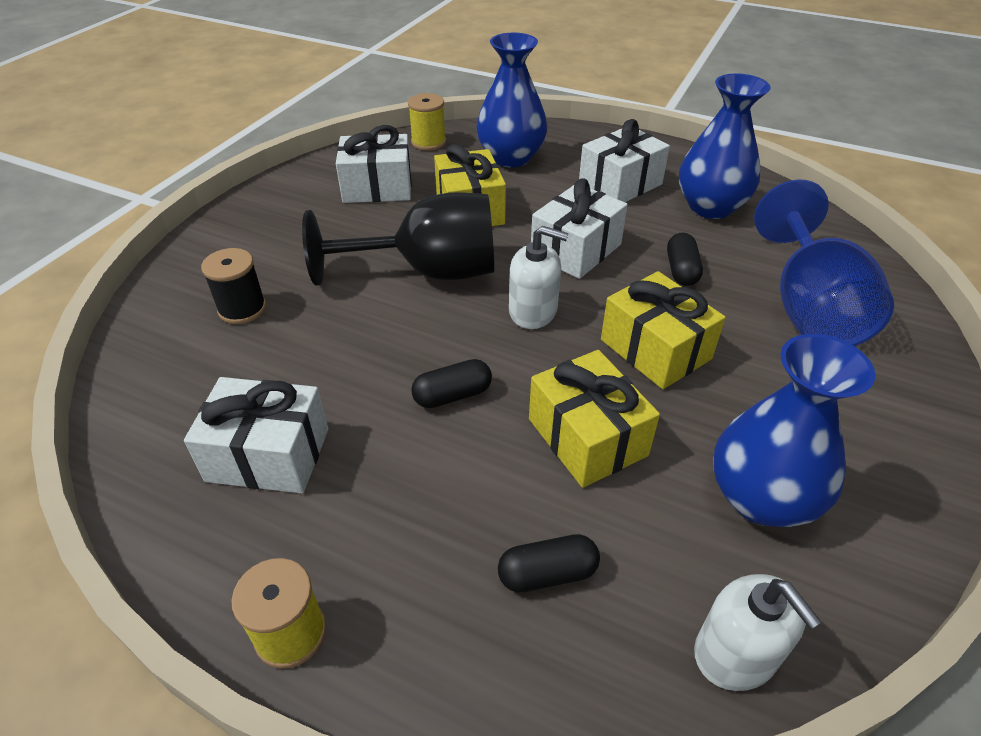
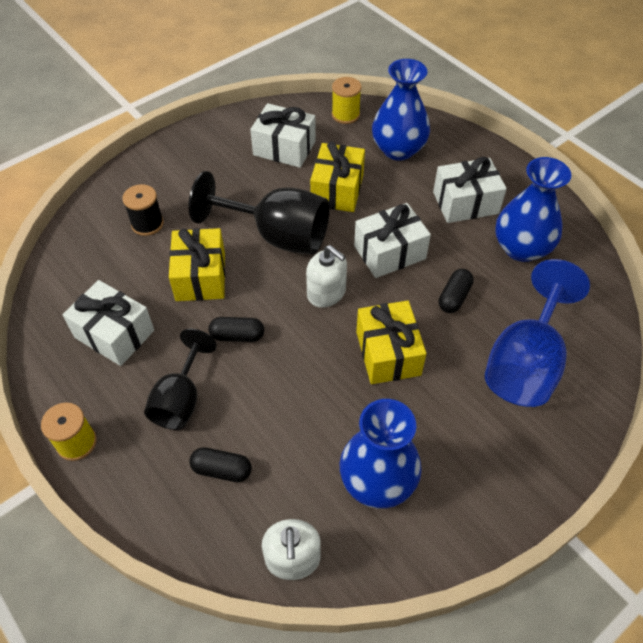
camera: 25 degrees right, 10 degrees up
yellow gift [529,350,660,488] -> yellow gift moved to [169,228,225,301]
none -> black goblet [144,329,217,430]

